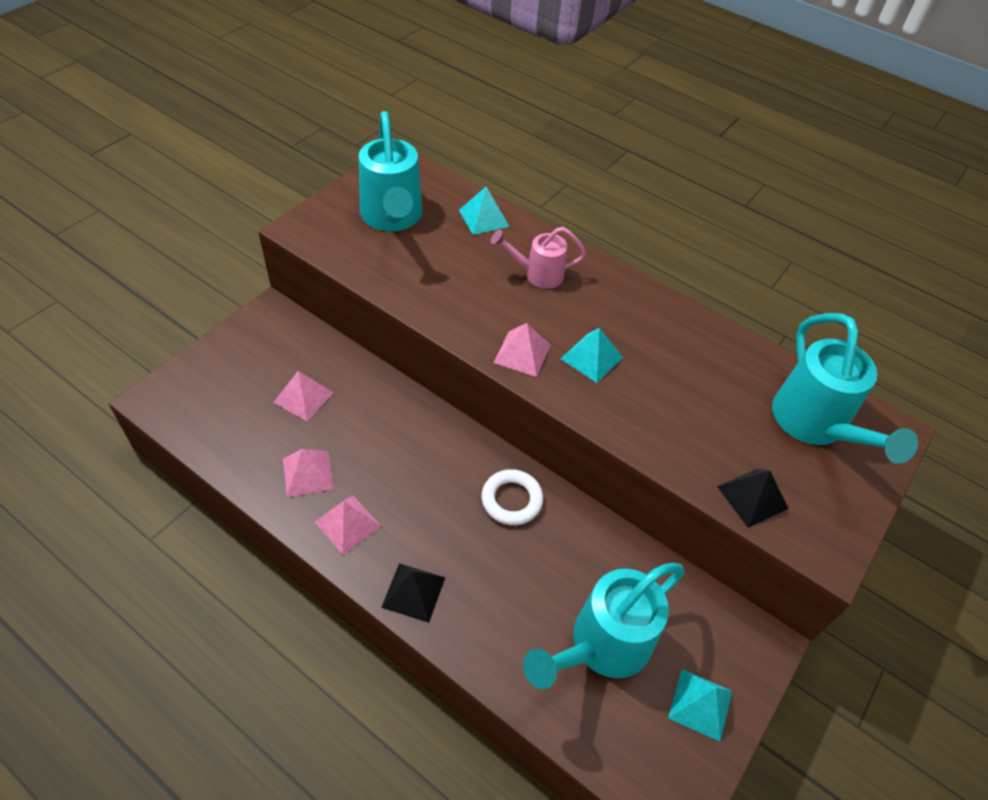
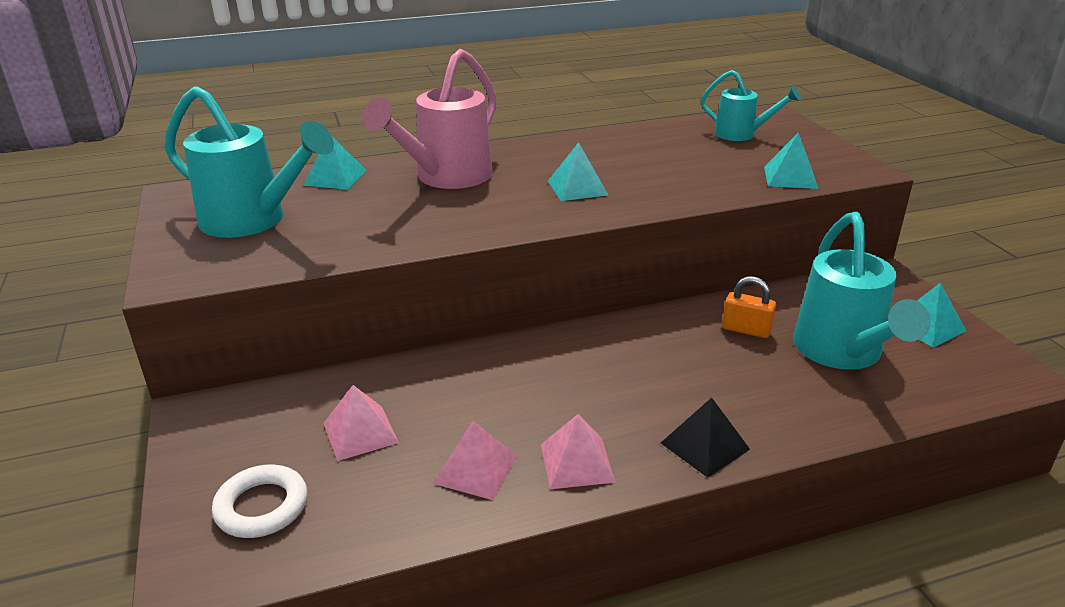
camera: 50 degrees left, 20 degrees down
white ring [481,469,543,525] -> white ring moved to [212,465,307,538]
pink watering can [491,227,586,289] -> pink watering can [362,49,497,189], size x1.72
pink pyramid [493,323,551,377] -> none
black pyramid [717,469,789,528] -> turquoise pyramid [764,133,818,189]
turquoise watering can [772,313,918,464] -> turquoise watering can [701,70,801,141], size x0.58
none -> orange padlock [722,276,776,338]

